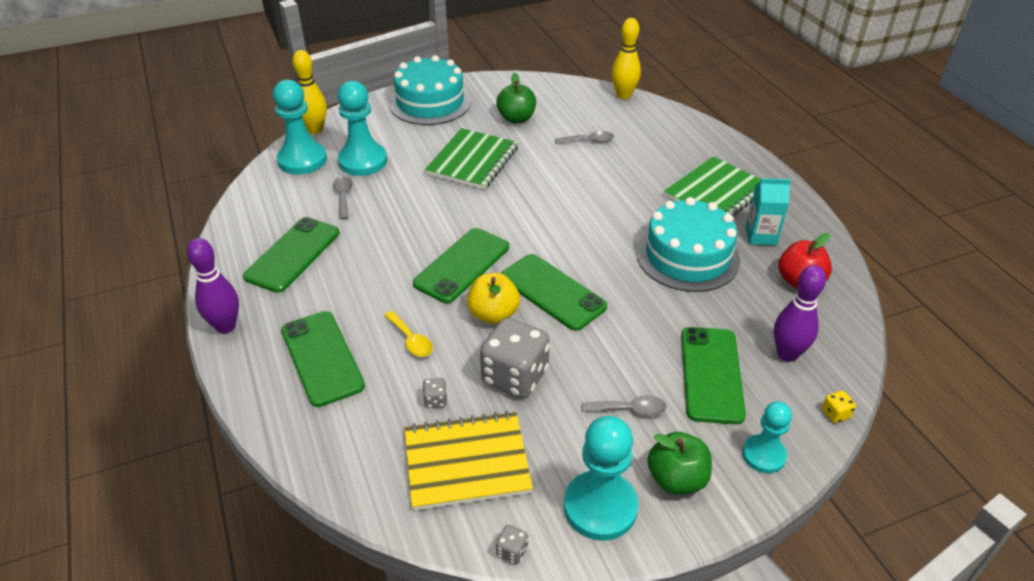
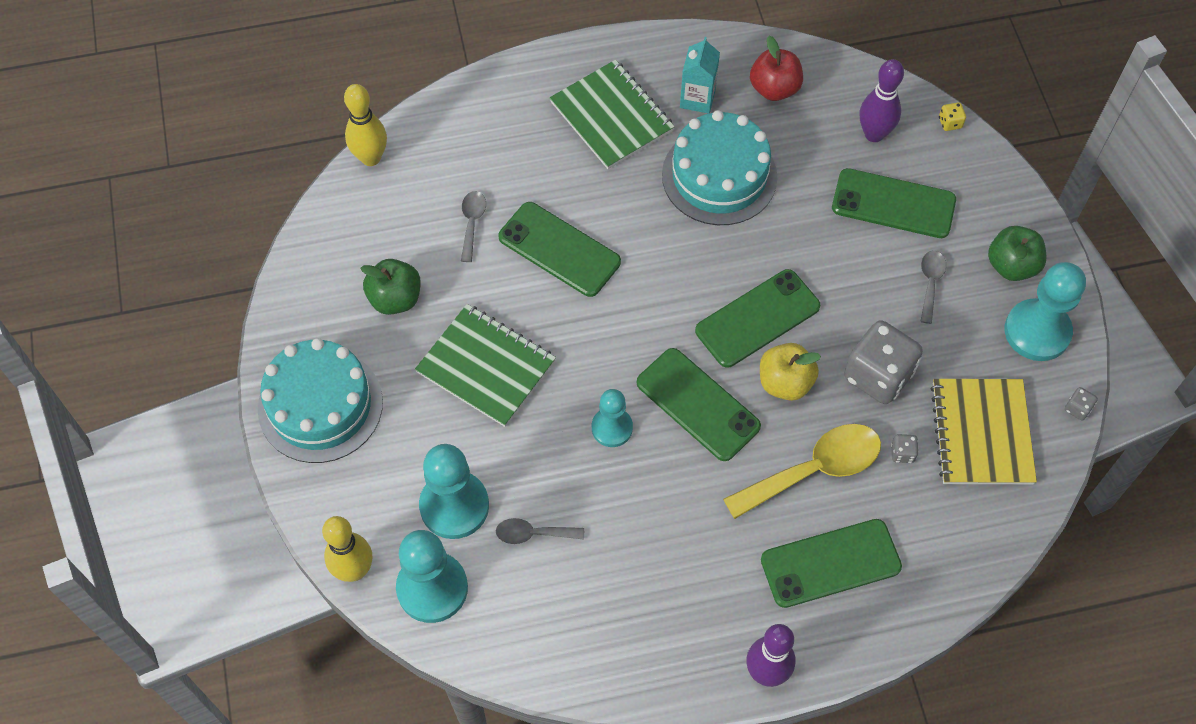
camera: 80 degrees left, 20 degrees up
green phone [243,217,339,293] -> green phone moved to [498,202,621,297]
yellow spoon [384,311,433,357] -> yellow spoon [723,424,881,519], size x1.96
turquoise pawn [742,401,792,473] -> turquoise pawn moved to [592,389,633,447]

